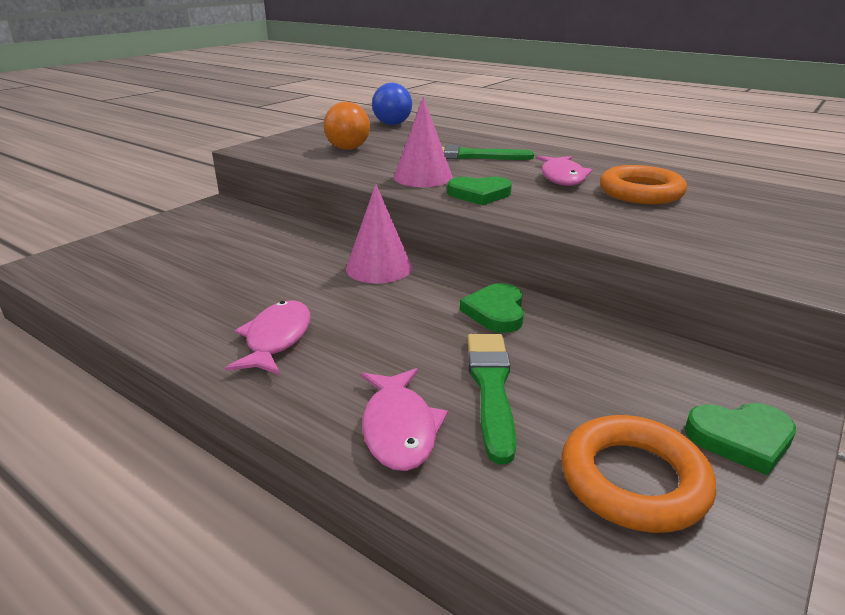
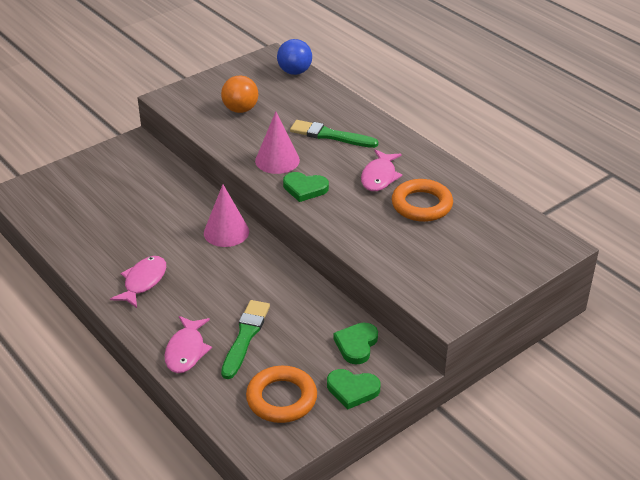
camera: 15 degrees right, 10 degrees up
green heart [460,283,524,333] -> green heart moved to [333,323,378,364]

